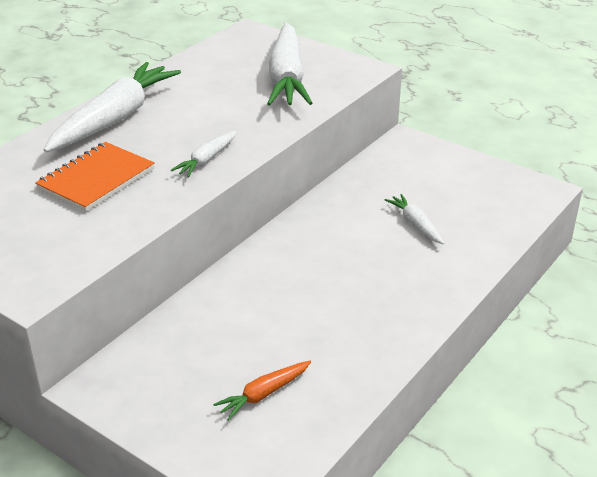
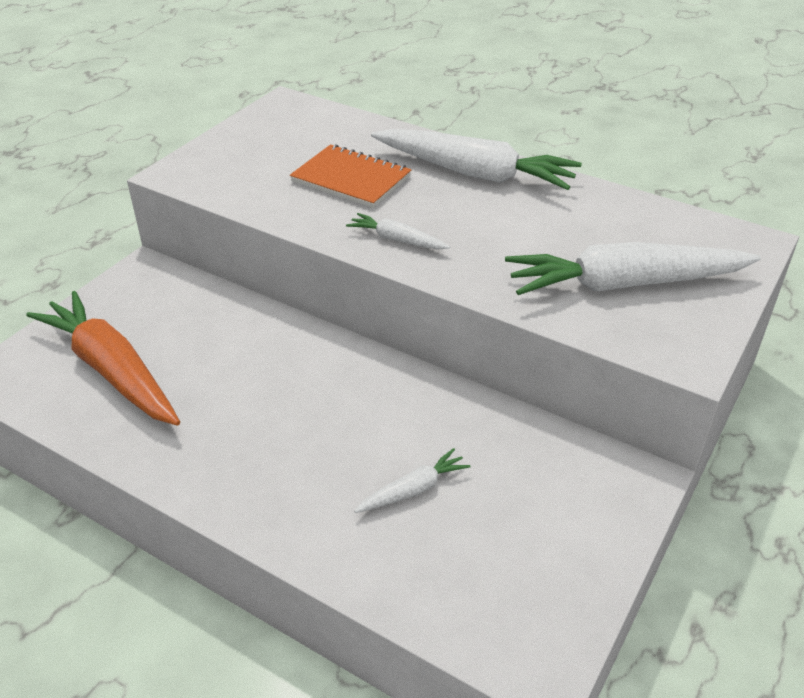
camera: 85 degrees right, 5 degrees up
orange carrot [213,360,311,421] -> orange carrot [26,291,180,425], size x2.17

